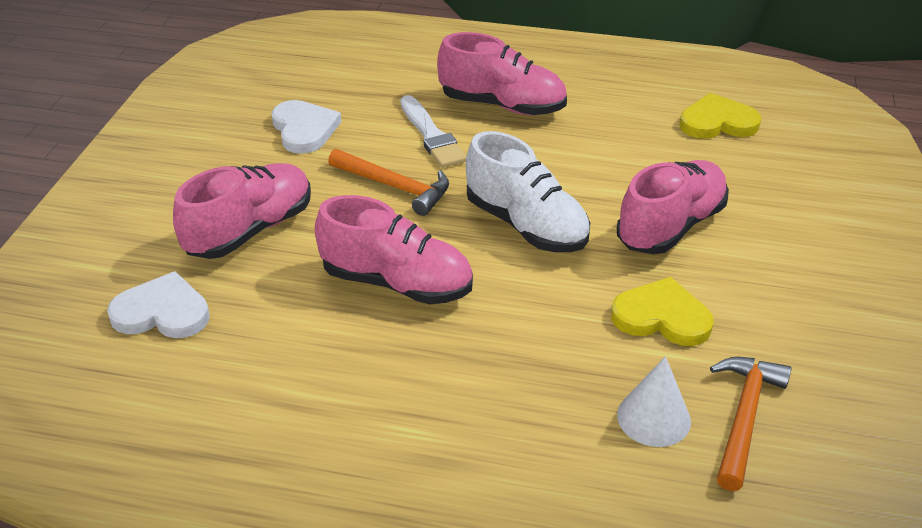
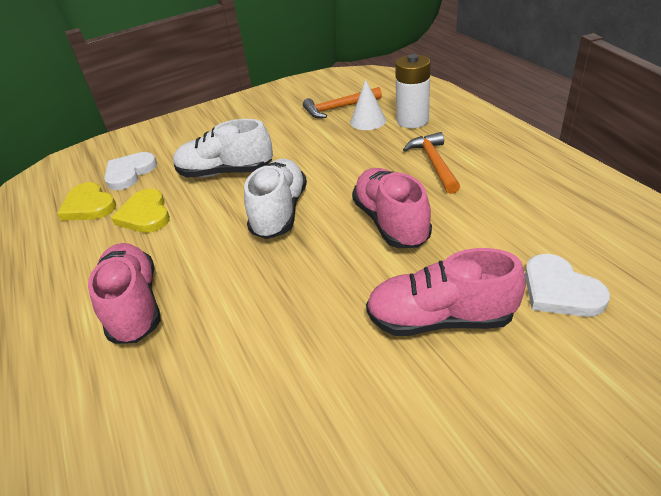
camera: 125 degrees left, 0 degrees up
white heart [272,100,342,154] -> white heart moved to [104,152,157,190]
orange hammer [328,149,449,216] -> orange hammer moved to [403,132,460,194]
white brush [400,95,467,168] -> none
yellow heart [611,277,714,346] -> yellow heart moved to [111,189,170,233]
pink shoe [617,160,729,254] -> white shoe [173,119,273,177]
none -> white battery [395,54,431,128]

